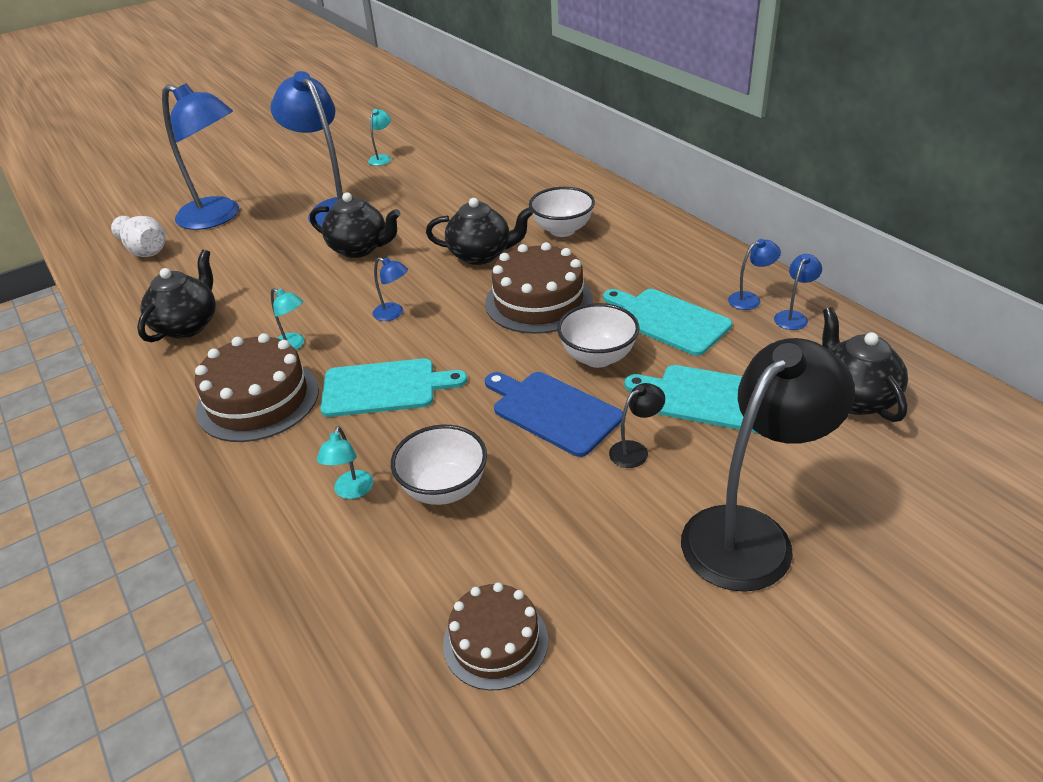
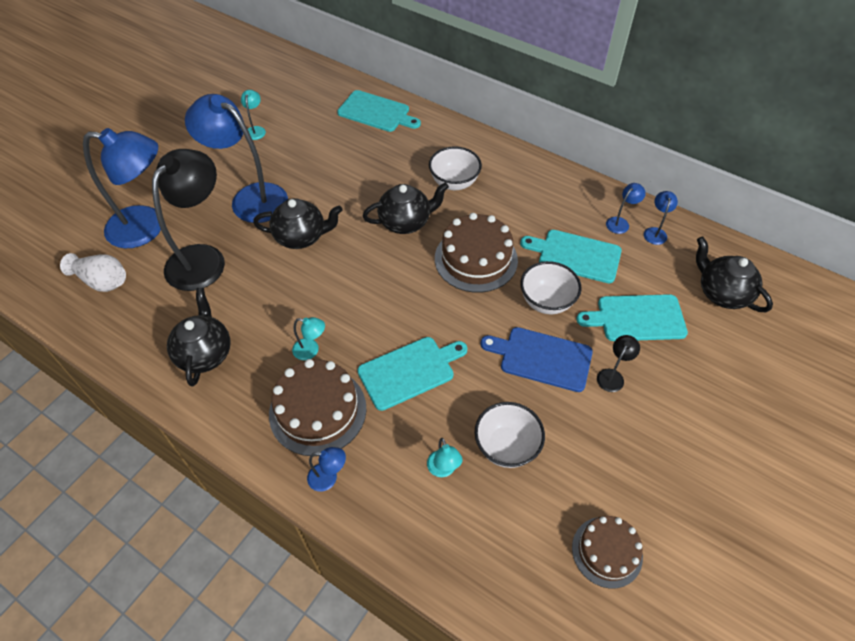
camera: 25 degrees left, 15 degrees up
blue lamp [373,257,408,321] -> blue lamp moved to [307,447,346,492]
black lamp [681,338,855,592] -> black lamp moved to [152,149,225,291]
none -> turquoise cutting board [337,90,421,132]

